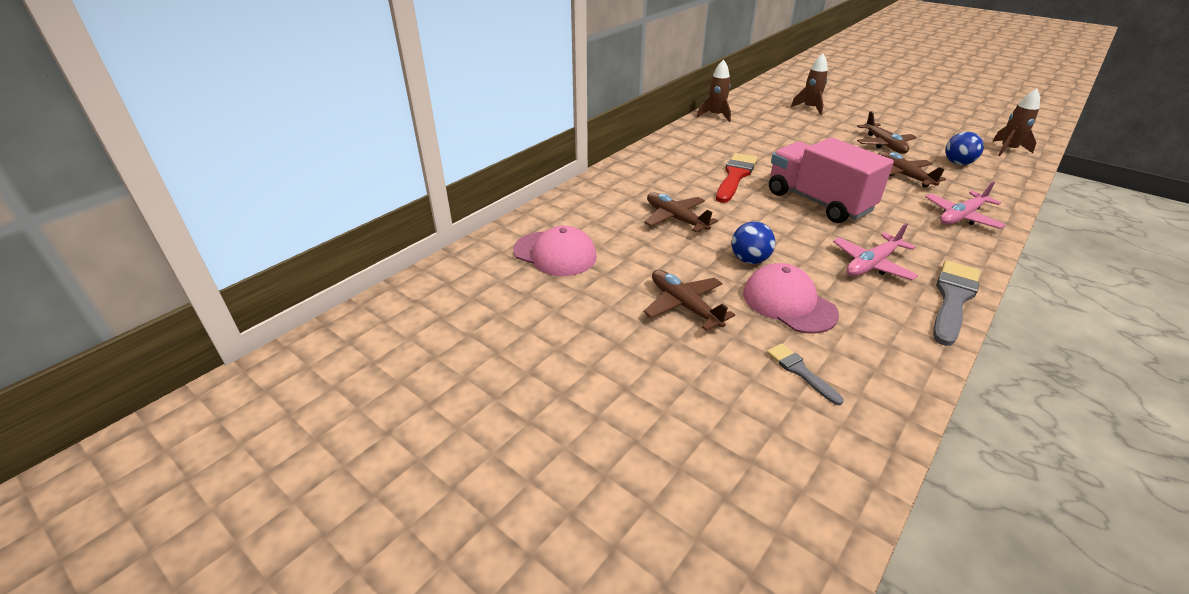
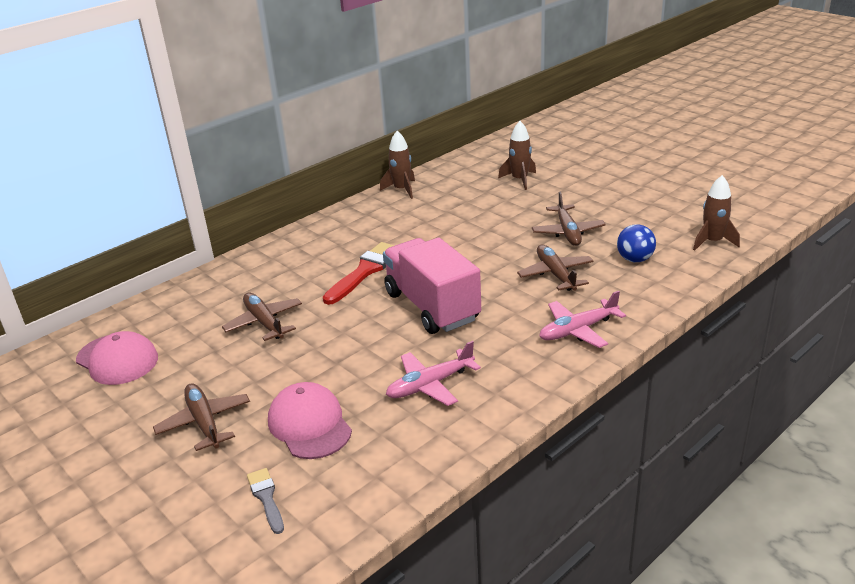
camera: 10 degrees right, 5 degrees down
blue ball [732,222,775,264] -> none
grey brush [933,260,980,346] -> none

